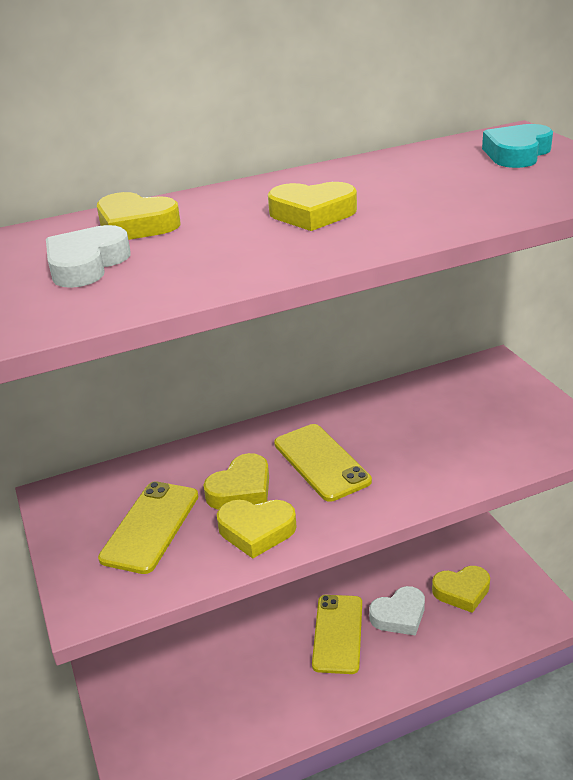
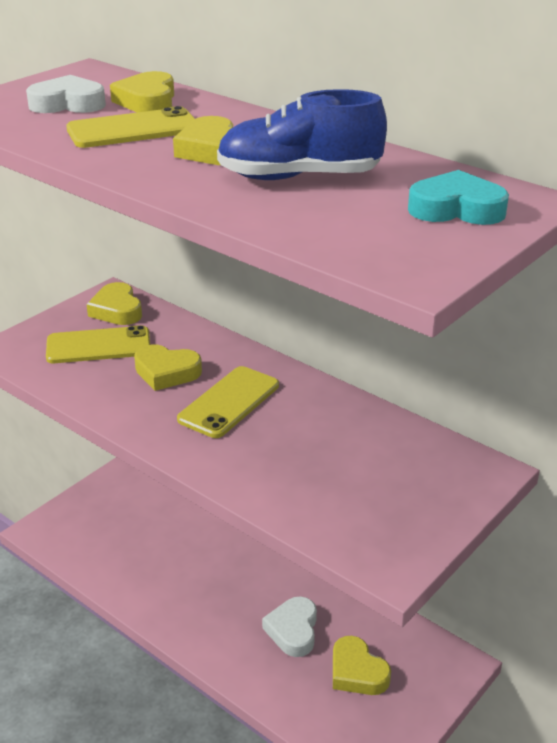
camera: 60 degrees right, 0 degrees up
yellow heart [217,500,297,559] -> yellow heart moved to [86,282,142,325]
yellow phone [312,595,362,674] -> yellow phone moved to [66,106,195,148]
white heart [369,586,425,636] -> white heart turned 60 degrees clockwise [262,596,317,657]
none -> blue shoe [217,89,387,180]

